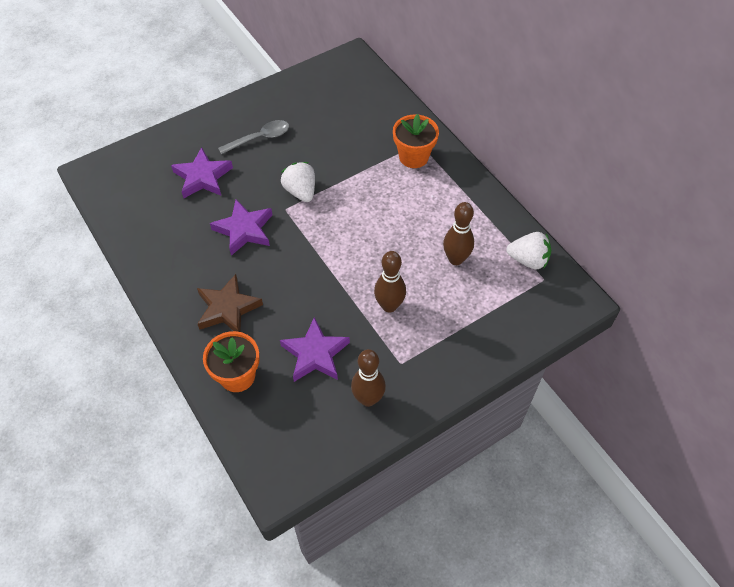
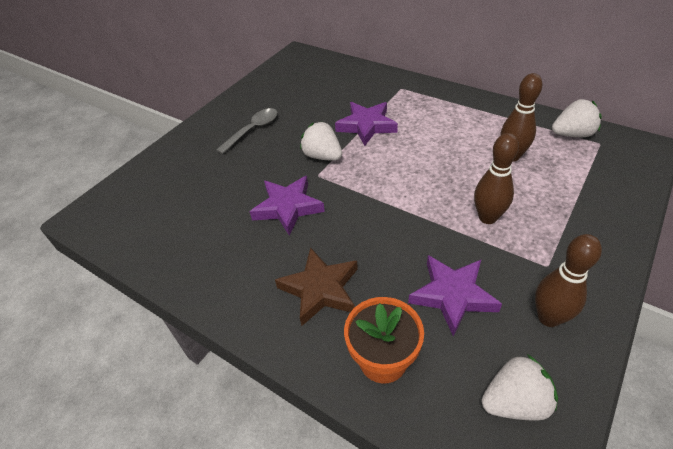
camera: 20 degrees left, 10 degrees down
purple star [171,147,233,198] -> purple star moved to [335,102,398,146]
orange flower pot [393,114,439,168] -> none
none -> white strawberry [482,354,558,421]

